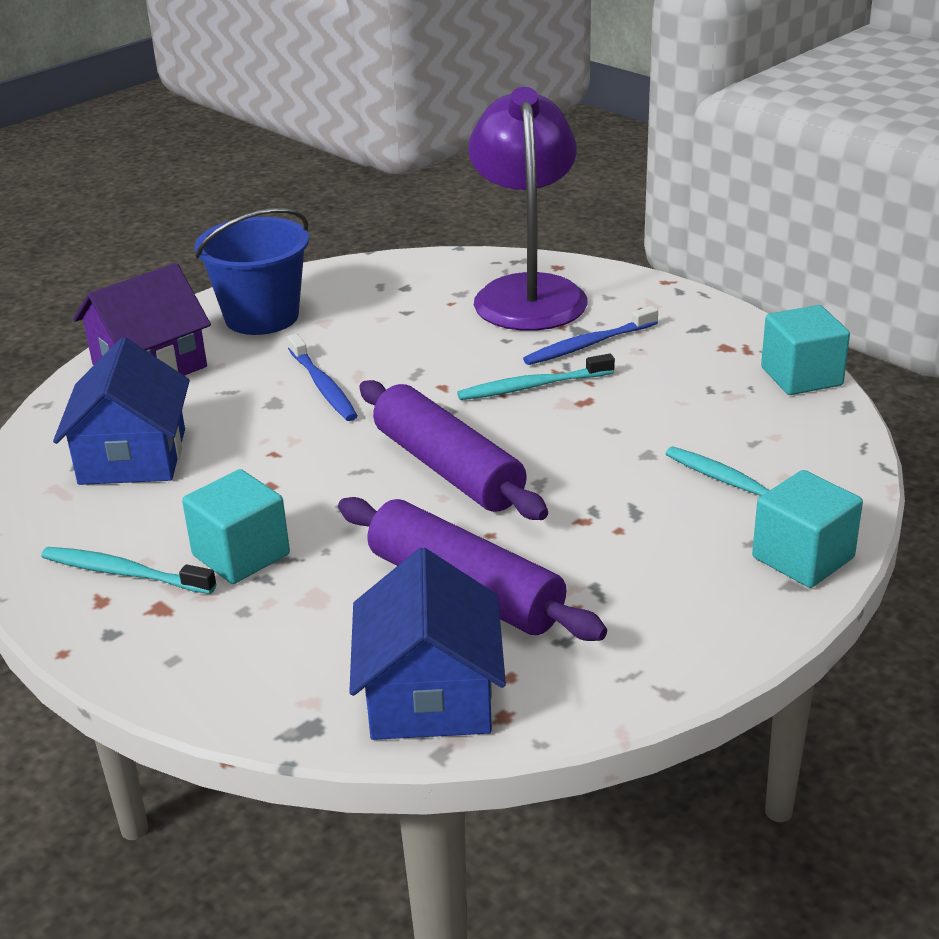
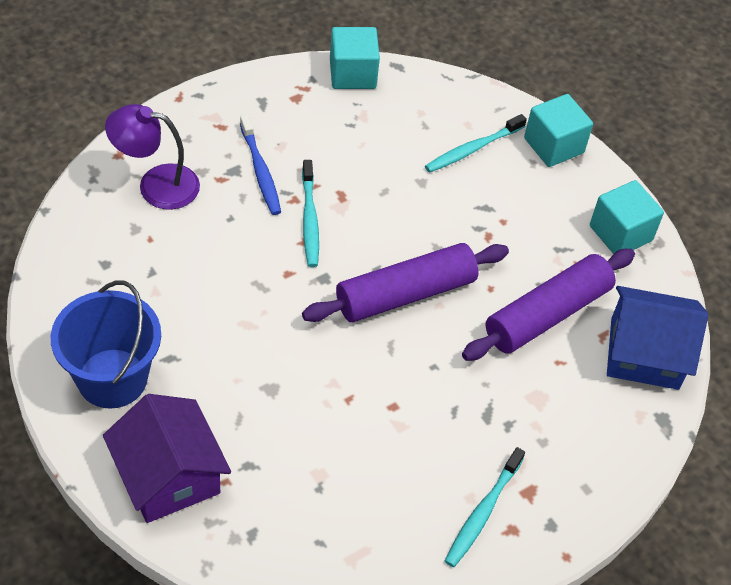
camera: 85 degrees left, 20 degrees up
blue house [53,337,190,485] -> none
turquoise cube [182,469,290,584] -> turquoise cube moved to [590,180,664,254]
blue toothbrush [287,334,358,421] -> none
purple lamp [468,87,588,331] -> purple lamp [105,104,200,210], size x0.61

